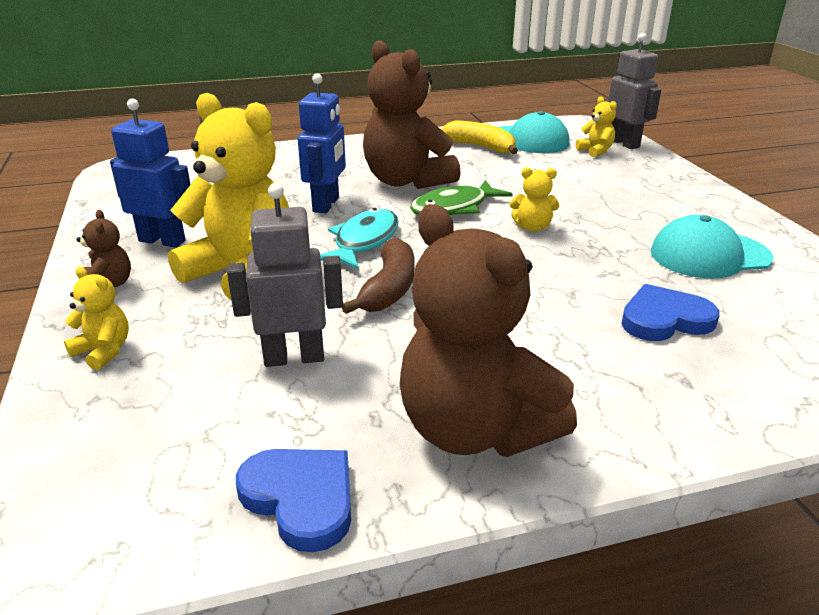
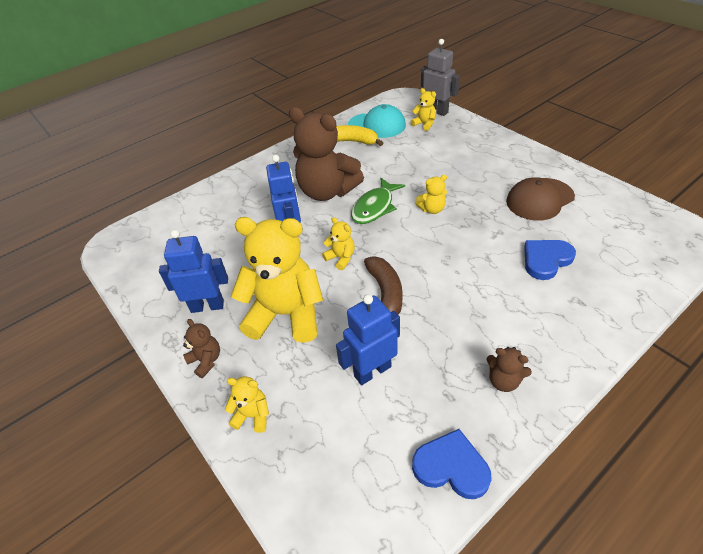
camera: 20 degrees left, 15 degrees up
grey robot [227,183,343,367] -> blue robot [336,294,400,385]
turquoise fish [320,208,399,270] -> yellow teddy bear [322,217,355,270]
brown teddy bear [400,204,577,457] -> brown teddy bear [486,347,532,392], size x0.43
turquoise cap [651,215,774,278] -> brown cap [506,177,575,221]

